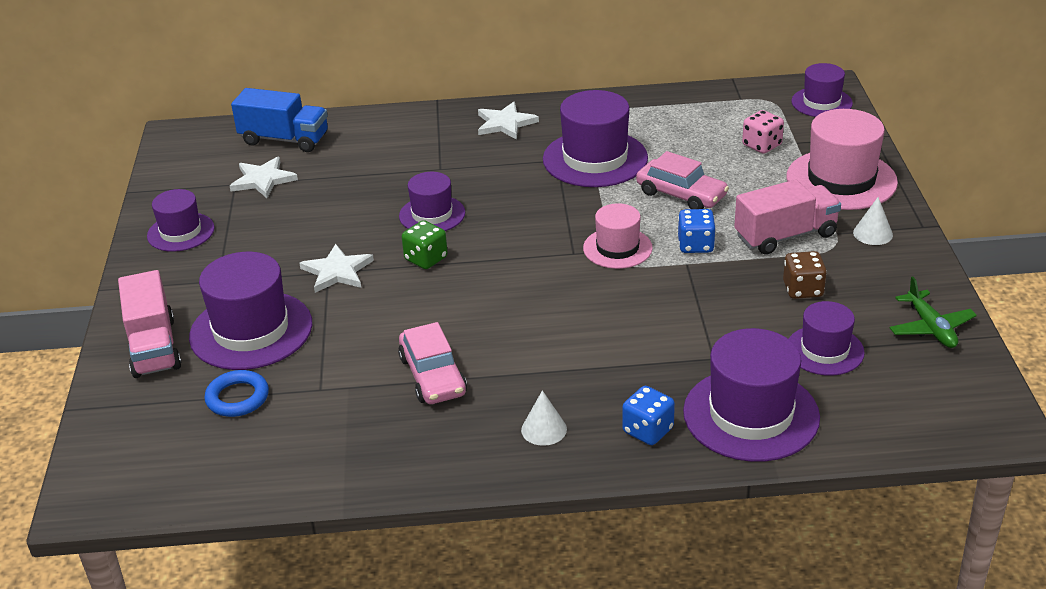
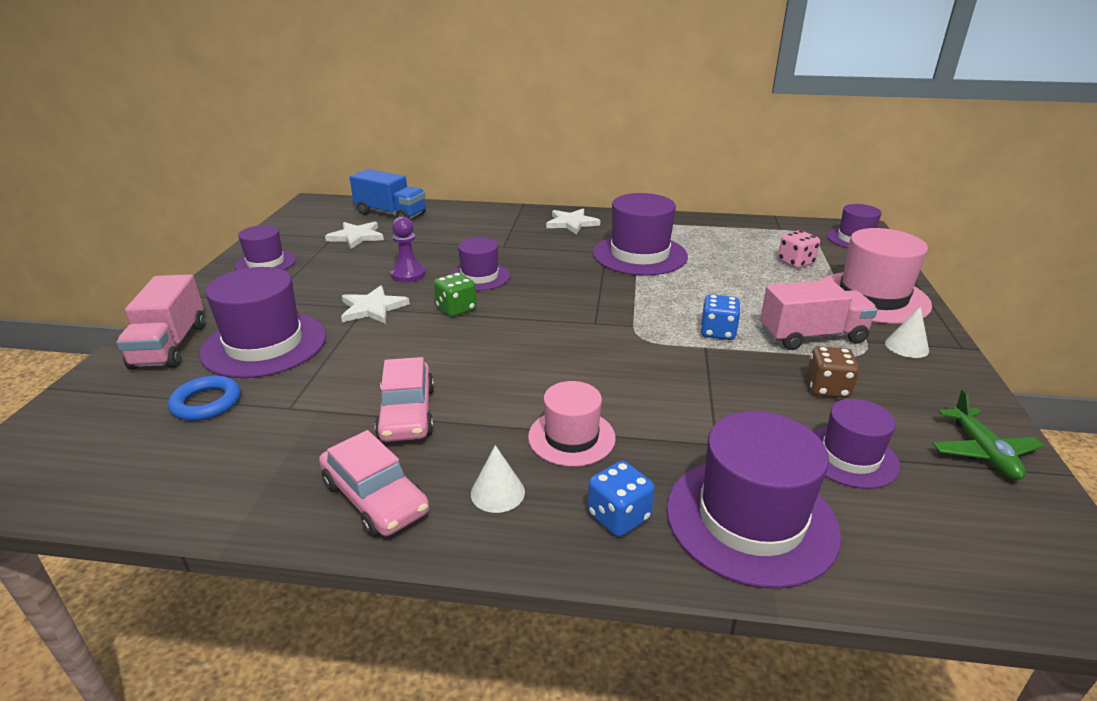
camera: 10 degrees right, 5 degrees down
pink hat [583,203,653,269] -> pink hat moved to [528,381,616,467]
pink car [636,151,729,209] -> pink car moved to [319,430,429,537]
none -> purple pawn [390,216,426,283]

